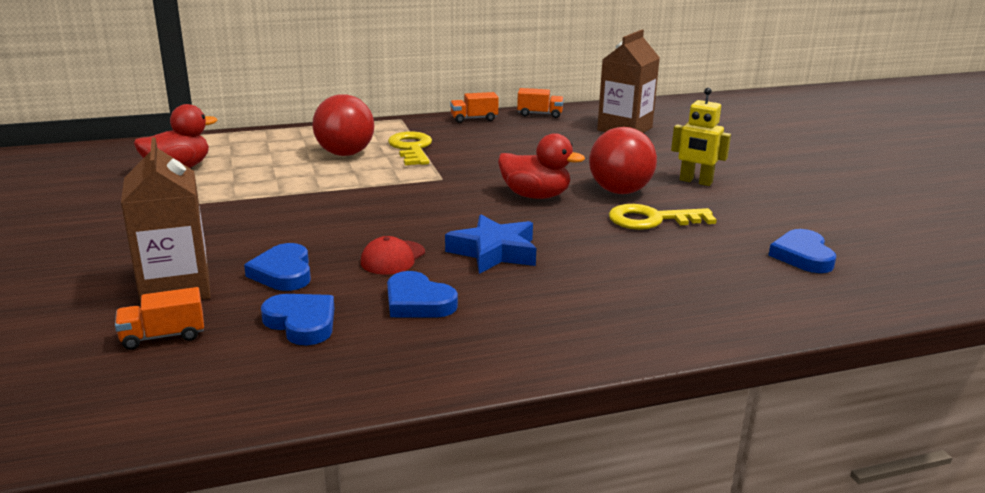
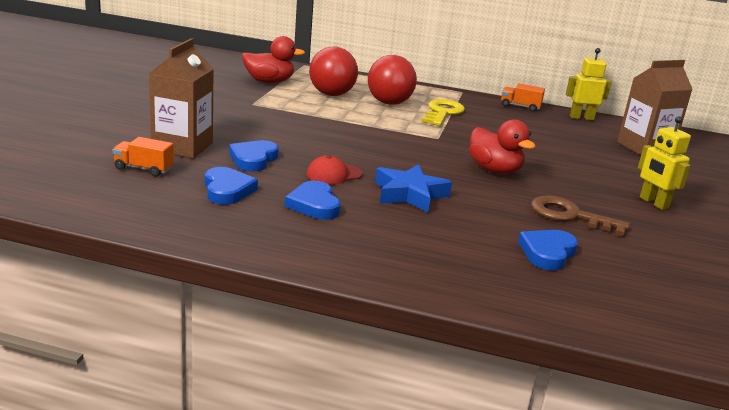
camera: 30 degrees right, 0 degrees up
orange truck [517,88,564,118] -> yellow robot [566,48,611,120]
red ball [589,127,657,194] -> red ball moved to [309,47,358,96]
yellow key [609,204,717,230] -> brown key [531,196,630,236]
blue heart [768,229,836,273] -> blue heart moved to [518,230,578,271]

